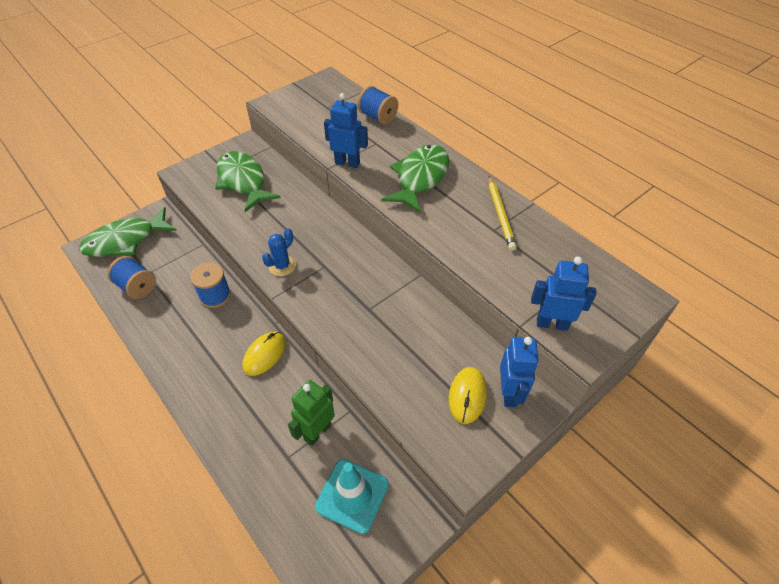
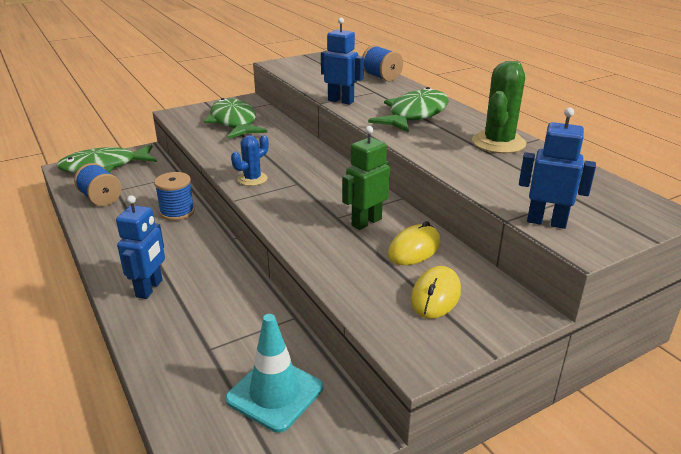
camera: 10 degrees right, 20 degrees down
yellow mouse [242,332,286,376] -> yellow mouse moved to [388,221,441,265]
green robot [288,380,335,446] -> green robot moved to [342,126,390,230]
yellow pencil [488,176,517,251] -> green cactus [472,61,526,153]
blue robot [500,337,539,407] -> blue robot moved to [116,195,165,299]

